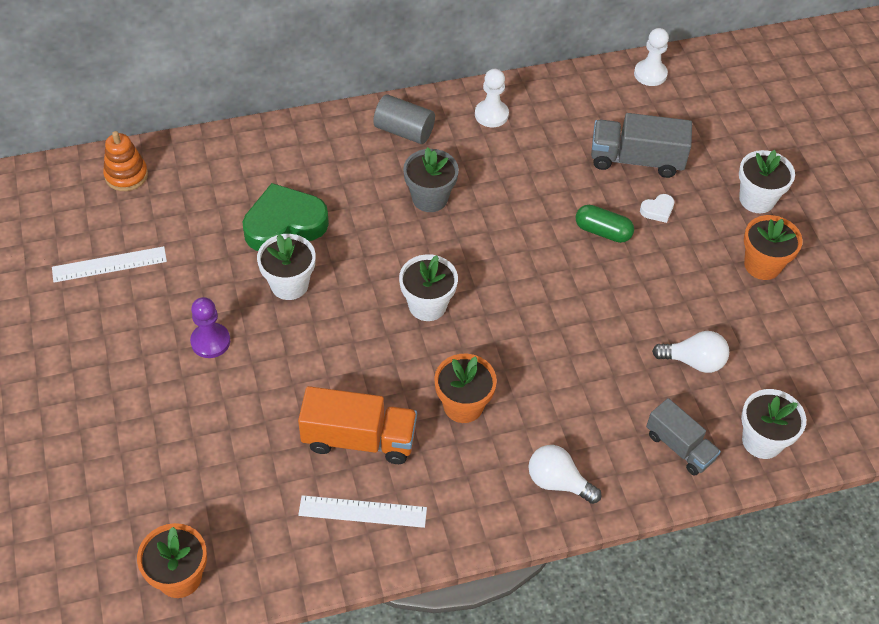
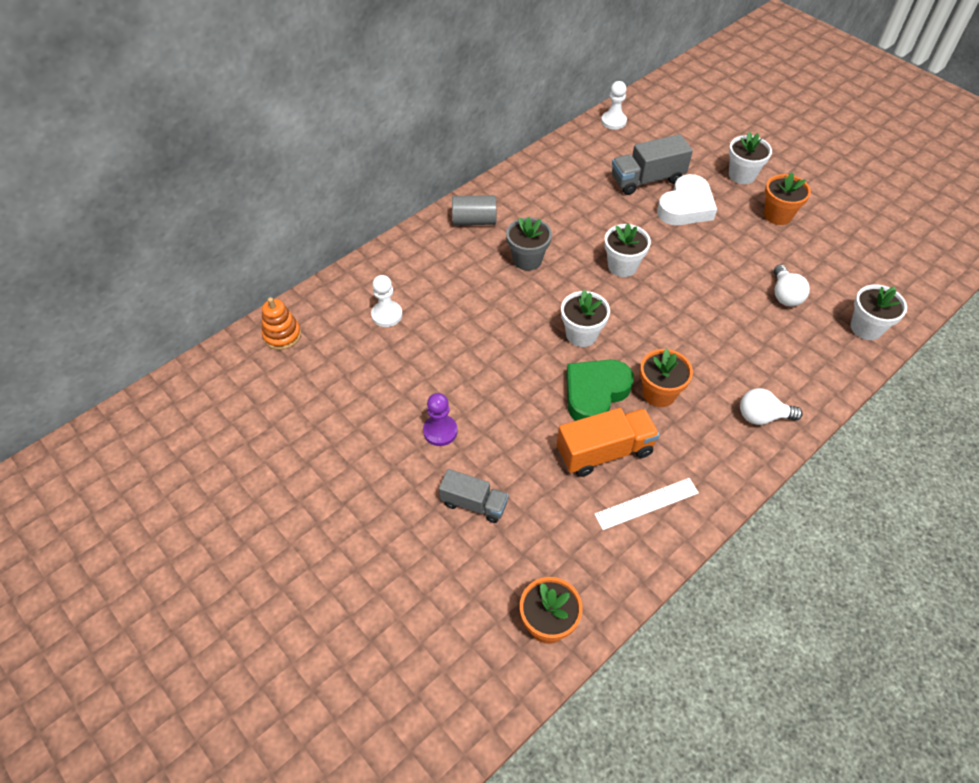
camera: 25 degrees left, 0 degrees up
white ruler [52,246,167,283] -> none
green heart [243,183,329,251] -> green heart moved to [566,360,634,421]
white flower pot [257,234,316,300] -> white flower pot moved to [604,223,651,277]
white pawn [475,69,509,127] -> white pawn moved to [371,275,402,327]
green capsule [576,205,634,243] -> none
white heart [640,194,674,223] -> white heart [657,174,717,225], size x2.34
grey truck [646,398,721,475] -> grey truck moved to [439,469,509,523]
white light bulb [652,331,729,373] -> white light bulb turned 105 degrees clockwise [774,264,810,306]

